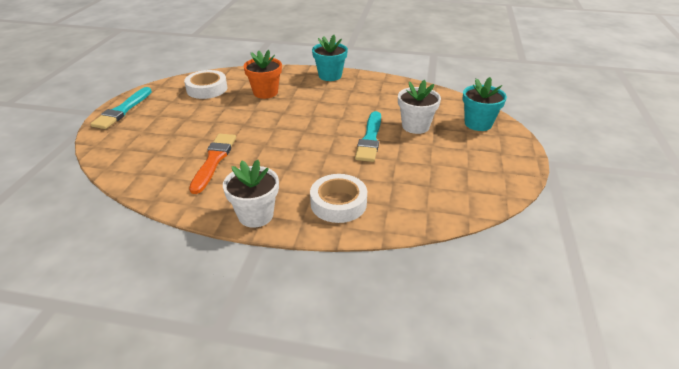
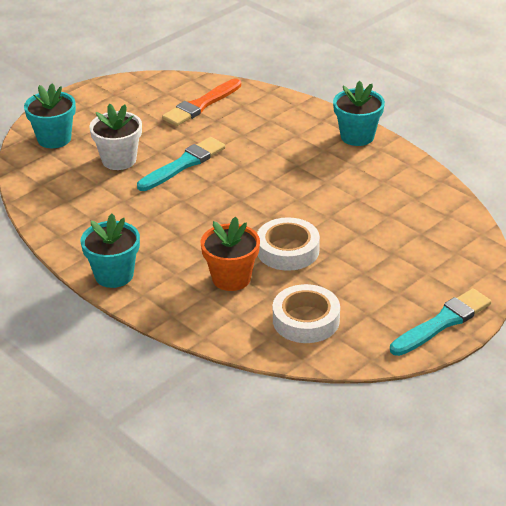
camera: 145 degrees left, 0 degrees up
orange brush [189,134,236,194] -> orange brush moved to [162,79,241,126]
white flower pot [223,159,279,228] -> turquoise flower pot [333,81,385,146]
white tape [310,174,367,223] -> white tape moved to [257,217,320,271]

